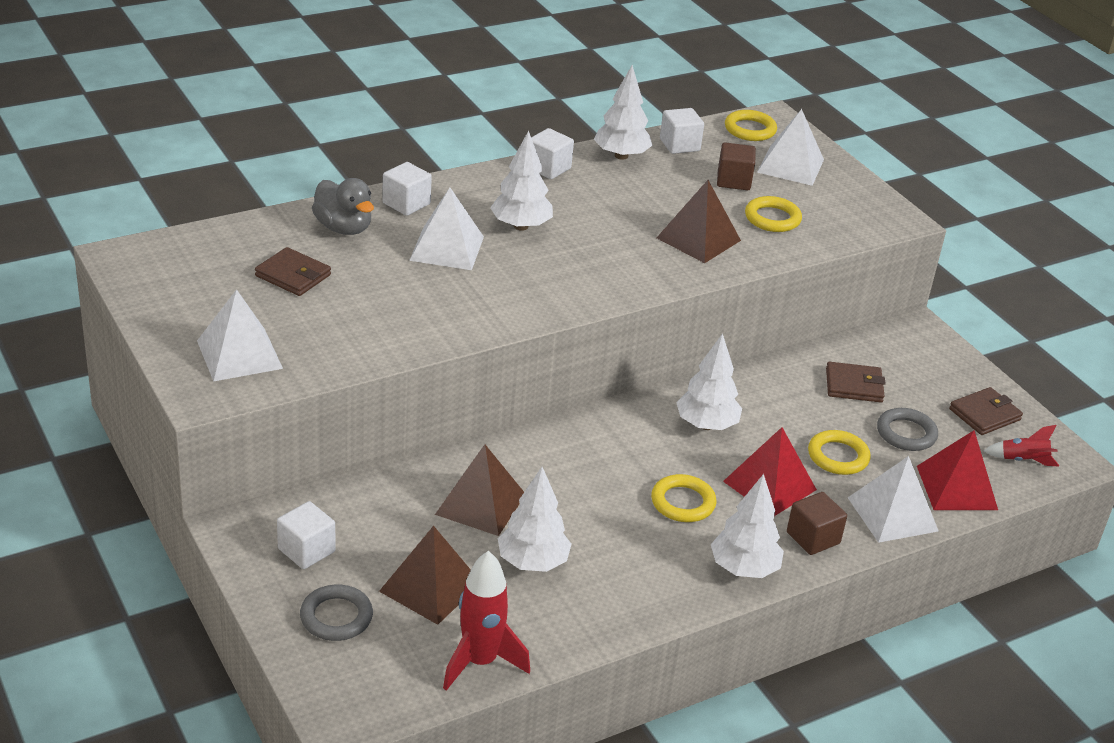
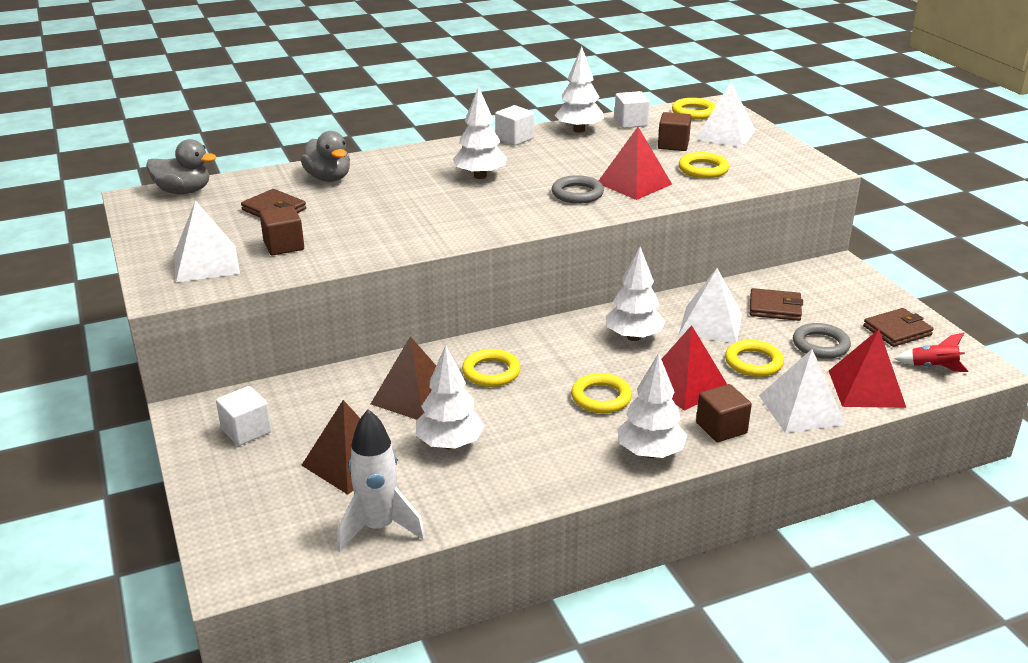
camera: 10 degrees right, 5 degrees down
grey ring [300,585,373,641] -> grey ring moved to [552,175,604,204]
white cube [382,162,432,216] -> none
white pyramid [409,188,484,270] -> white pyramid moved to [679,268,742,343]
red rocket [443,551,530,691] -> white rocket [337,409,425,552]
brown pyramid [657,180,741,263] -> red pyramid [599,127,672,200]
none -> grey duck [146,139,216,194]
none -> brown cube [260,206,304,256]
none -> yellow ring [462,349,521,387]

